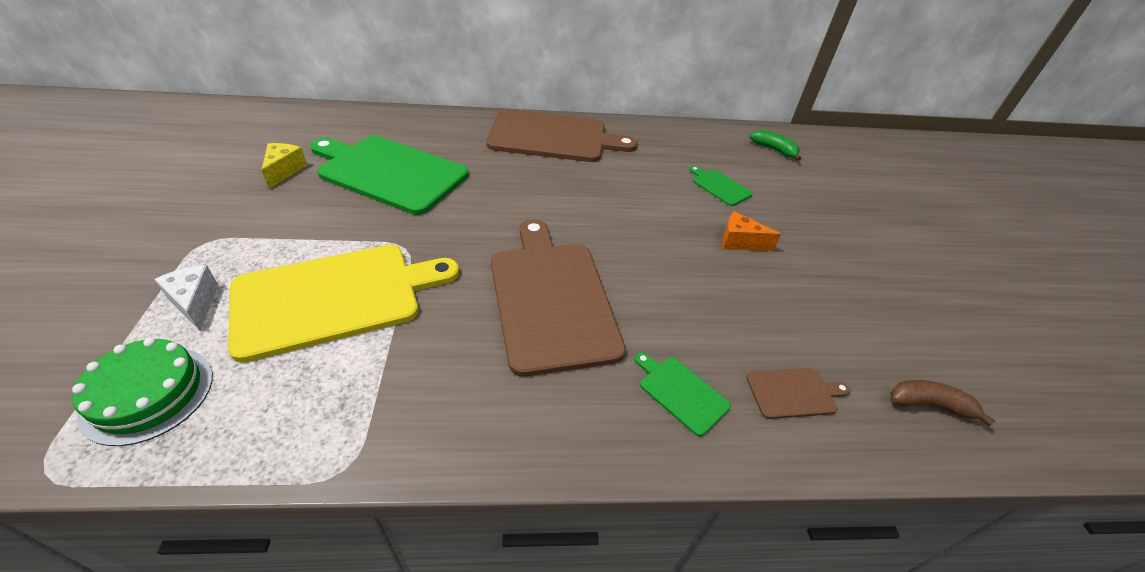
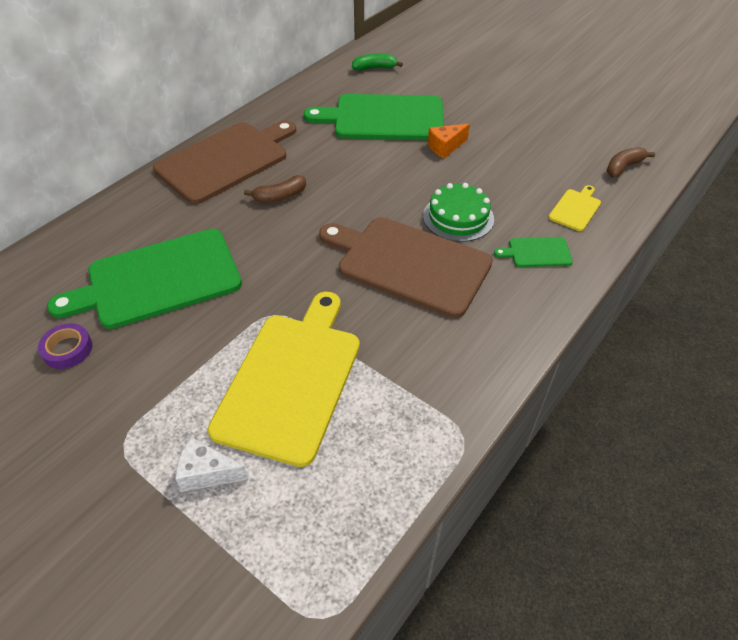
camera: 45 degrees left, 5 degrees up
green cake [72,337,213,446] -> green cake moved to [423,183,494,242]
yellow cheese [262,143,307,189] -> purple tape [38,323,92,369]
green cutting board [689,166,753,206] -> green cutting board [304,94,444,140], size x2.30
brown cutting board [746,368,850,419] -> yellow cutting board [548,185,601,231]
none -> brown banana [244,175,306,202]

